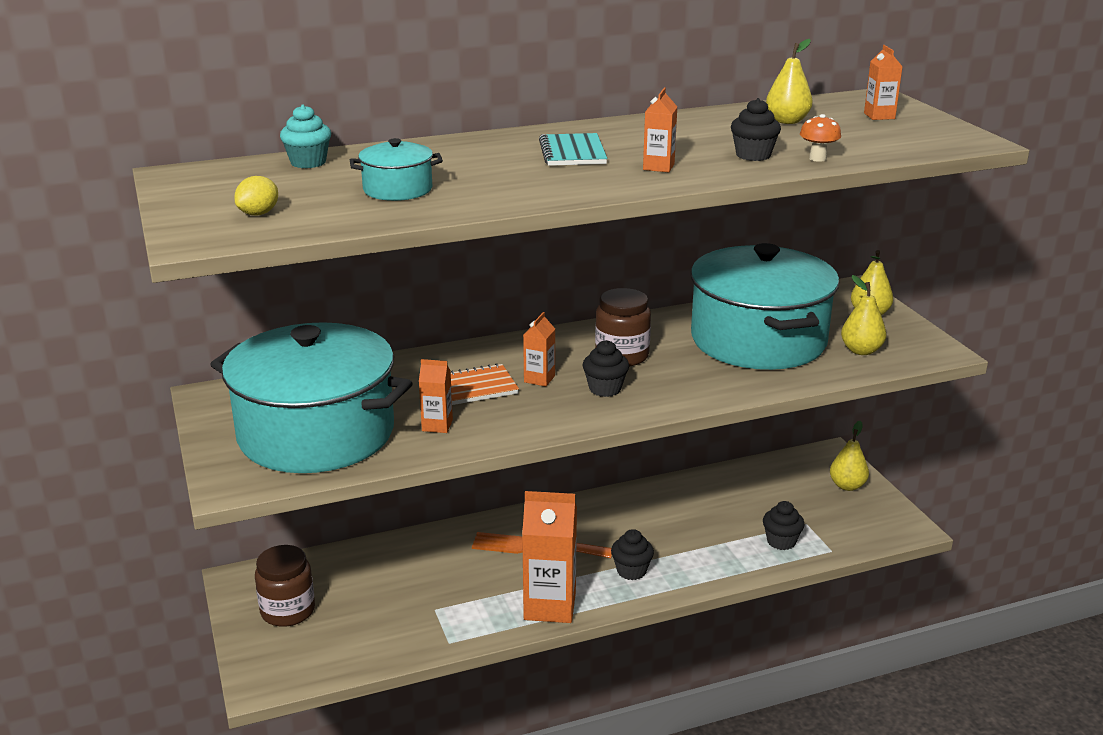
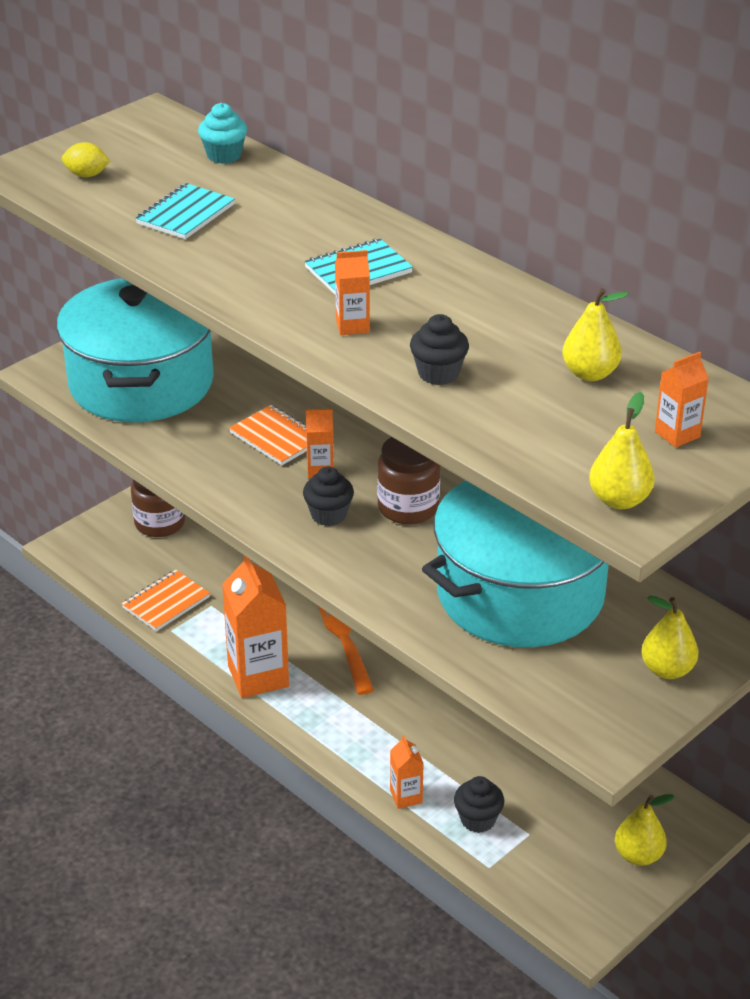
camera: 65 degrees right, 10 degrees up
turquoise pot [350,138,443,201] -> turquoise notebook [135,183,235,239]
orange carton [419,359,453,433] -> orange carton moved to [390,735,424,809]
black cupcake [611,529,654,580] -> none
orange mushroom [800,114,841,162] -> none
yellow pear [841,275,886,355] -> yellow pear moved to [589,392,655,509]
none -> orange notebook [122,570,210,631]

